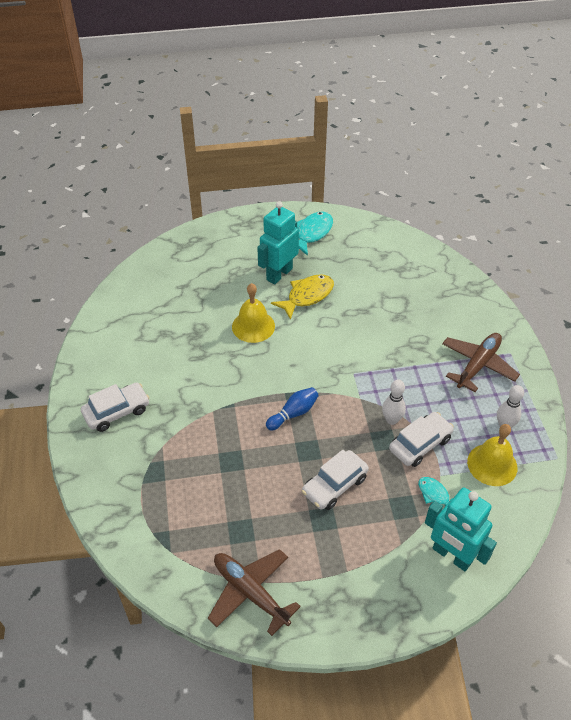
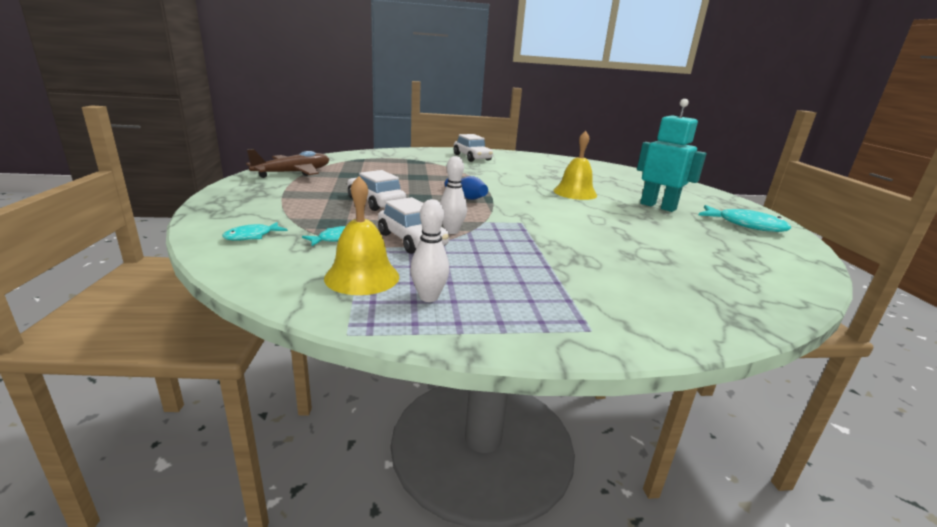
camera: 90 degrees right, 25 degrees down
yellow fish [271,274,334,320] -> none
turquoise robot [425,487,497,571] -> turquoise fish [222,222,288,241]
brown plane [442,333,520,392] -> none

